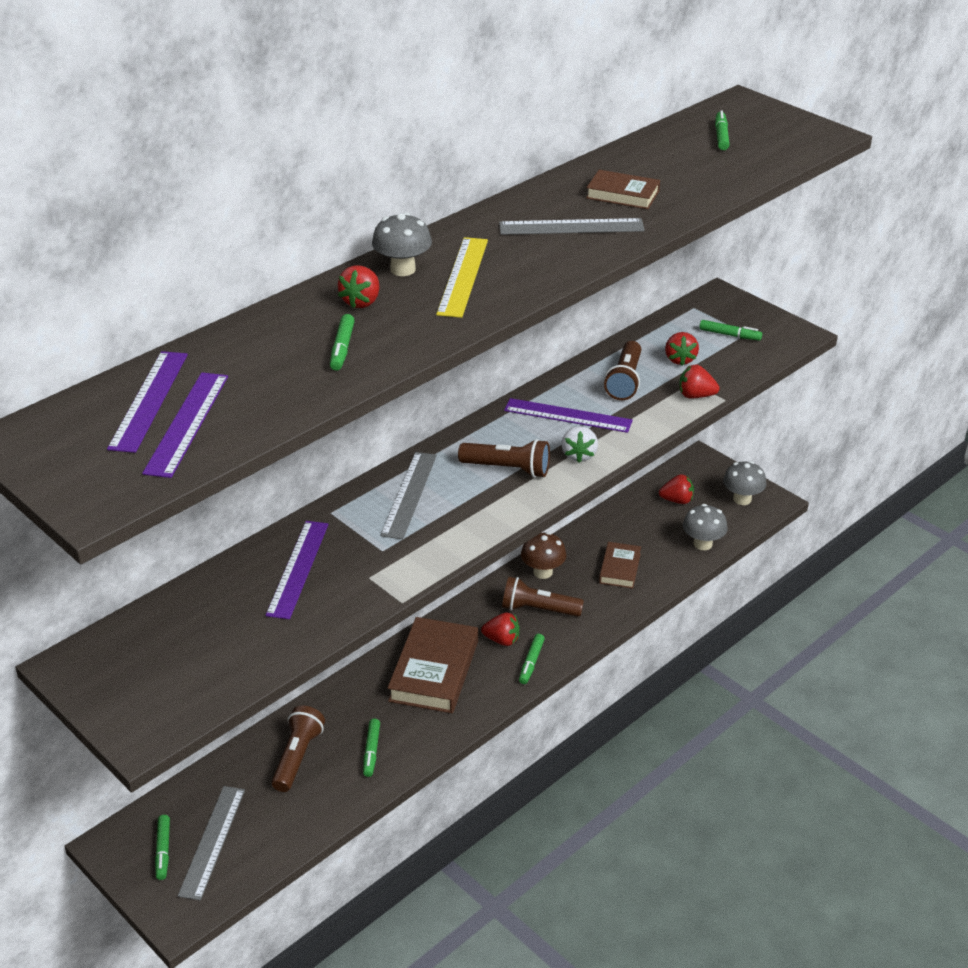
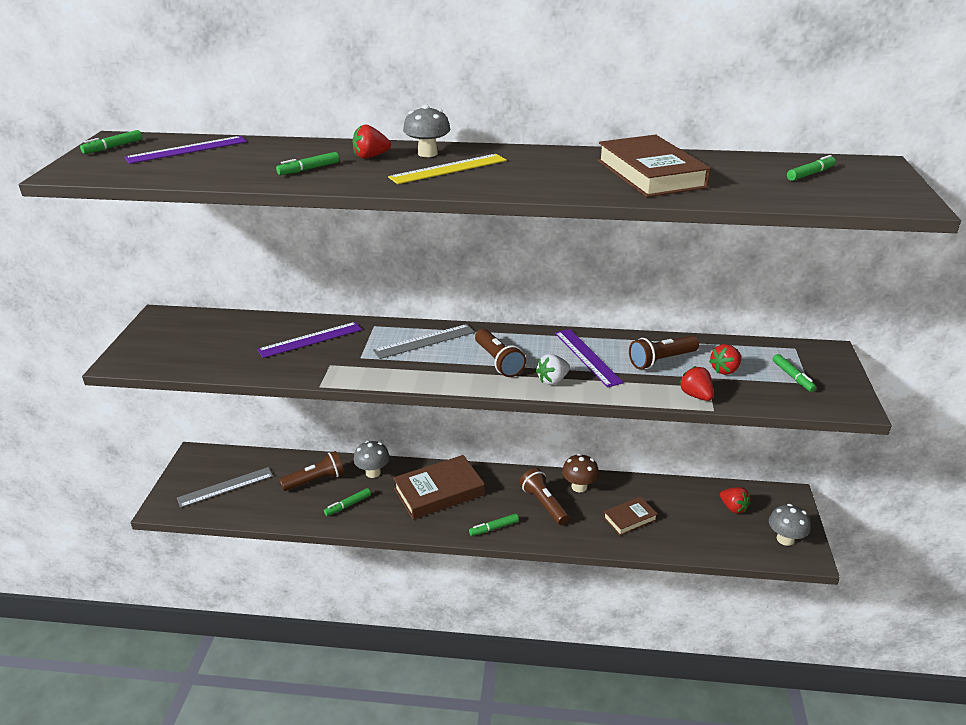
camera: 50 degrees right, 5 degrees down
purple ruler [142,372,228,478] -> none
green marker [155,815,170,880] -> green marker moved to [80,130,142,154]
red strawberry [481,613,520,646] -> none
grey ruler [499,218,645,235] -> none
brown book [586,170,660,209] -> brown book [597,135,711,197], size x1.79
grey mushroom [683,504,728,550] -> grey mushroom moved to [353,441,390,478]

